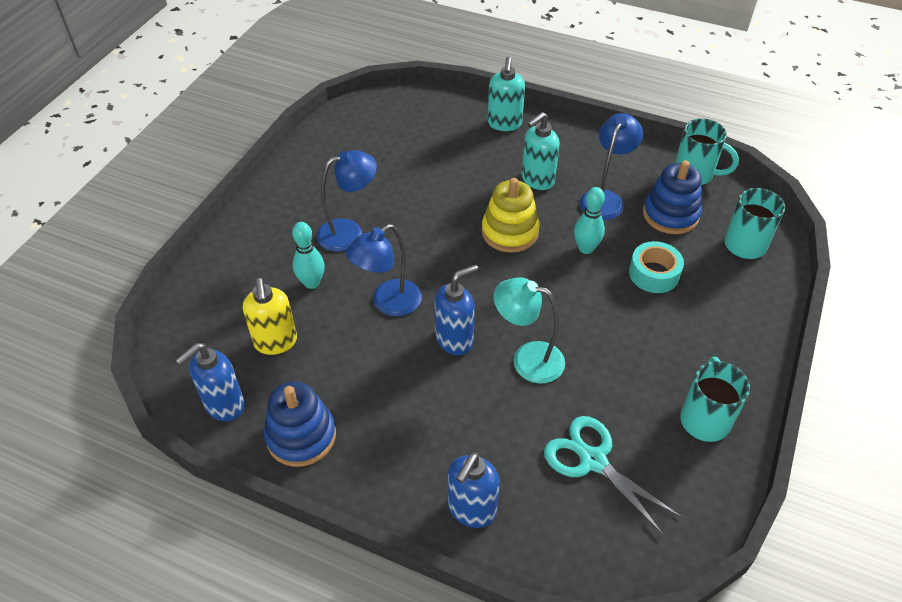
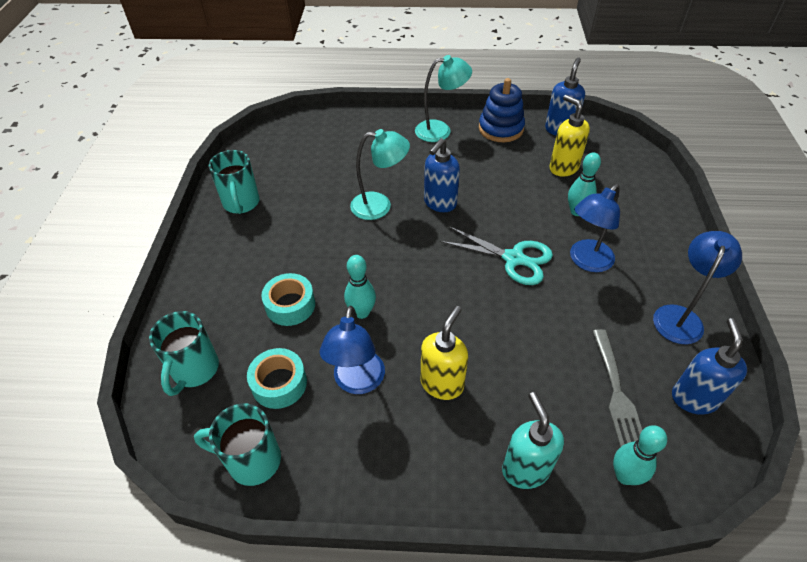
camera: 160 degrees right, 0 degrees up
blue lamp [346,224,422,316] -> blue lamp moved to [653,231,742,344]
blue soap dispenser [448,452,500,528] -> blue soap dispenser moved to [672,318,747,415]
yellow stacking toy [482,178,540,253] -> none
turquoise soap dispenser [521,112,560,190] -> yellow soap dispenser [420,306,468,400]
turquoise scissors [544,416,682,536] -> turquoise scissors moved to [440,226,553,285]
blue stacking toy [643,160,702,234] -> turquoise tape [247,348,307,409]
none -> turquoise lamp [415,55,472,142]
none -> grey fork [592,329,642,447]
none -> turquoise bowling pin [613,425,667,485]

